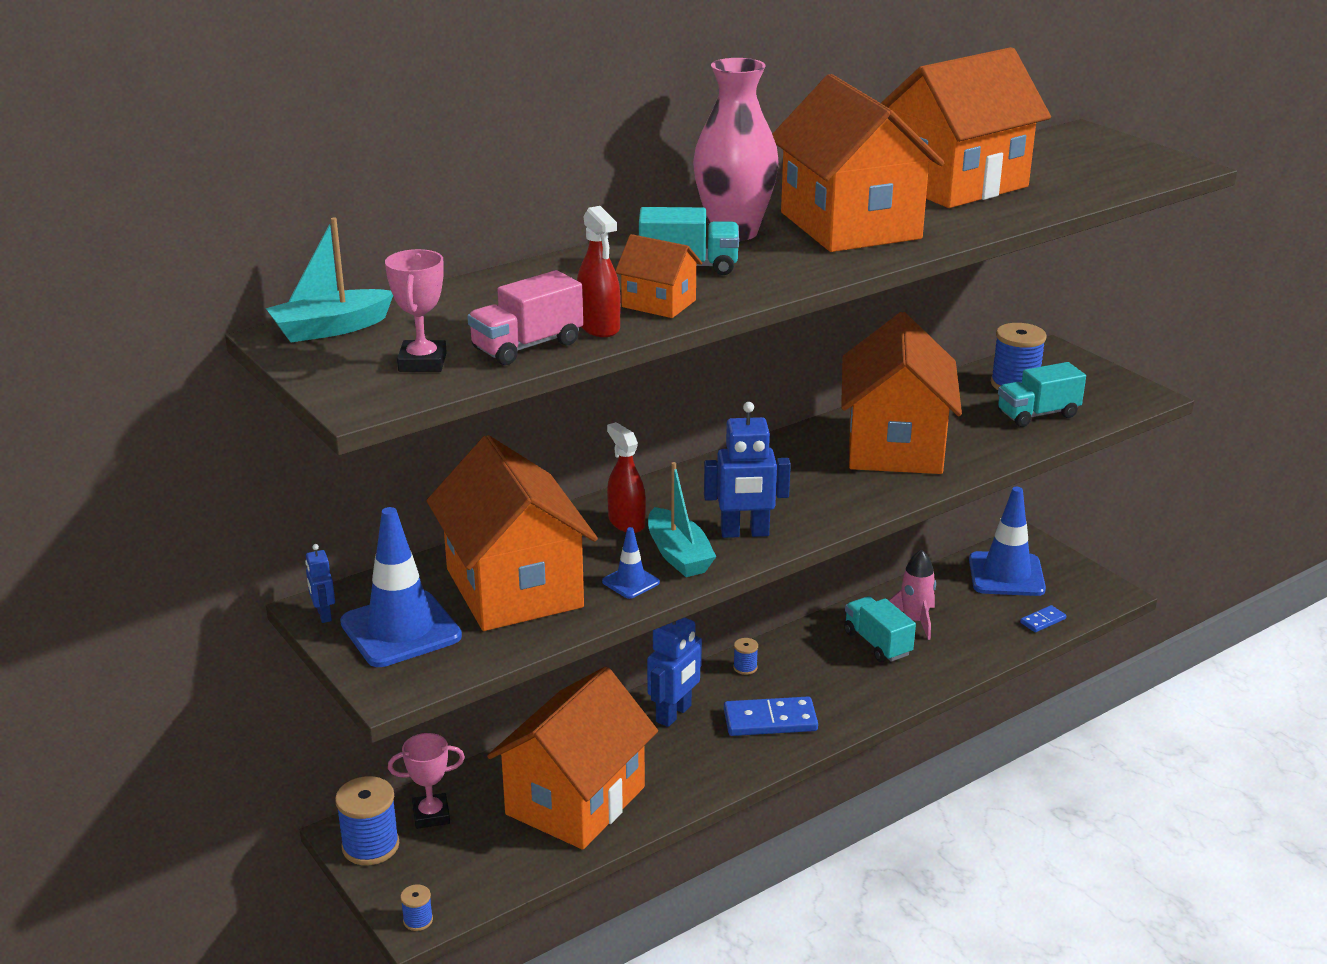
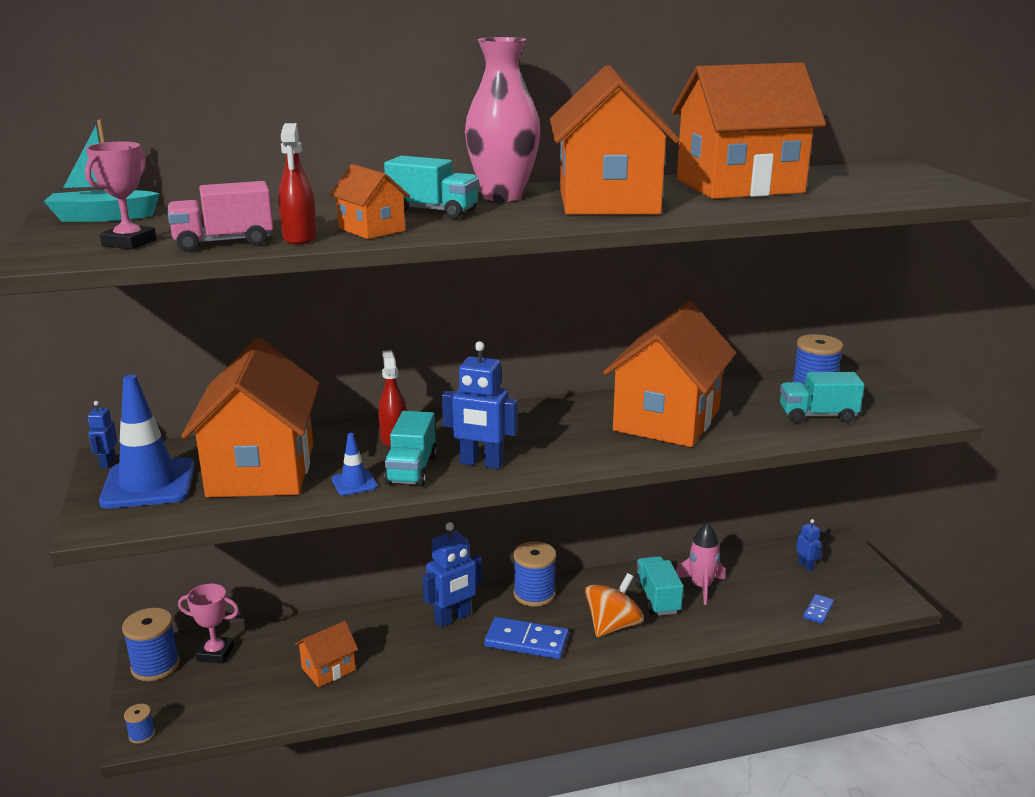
camera: 20 degrees right, 5 degrees down
orange house [487,666,658,850] -> orange house [295,621,358,687], size x0.45
turquoise boat [648,462,716,577] -> turquoise truck [384,411,437,487]
blue spool [733,638,758,675] -> blue spool [513,541,556,607], size x2.03
blue traffic cone [969,487,1046,596] -> blue robot [796,519,822,571]
blue domino [1020,605,1066,632] -> blue domino turned 45 degrees counterclockwise [803,594,834,624]
none -> orange spinning top [585,573,644,637]

